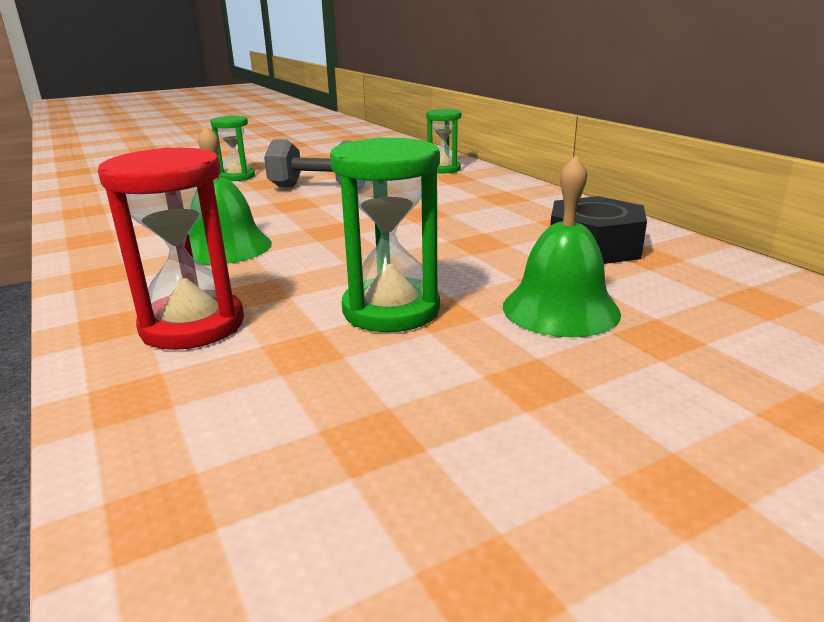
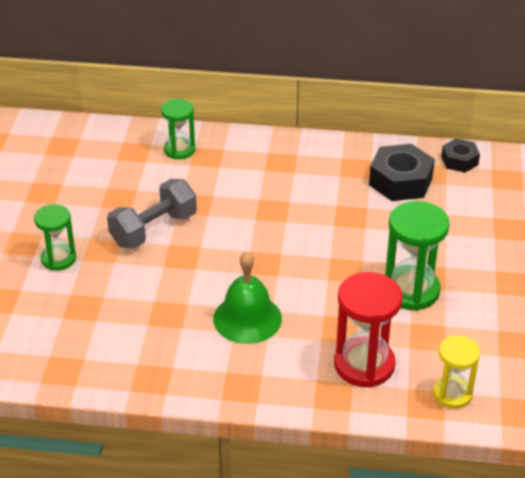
camera: 55 degrees left, 15 degrees up
green bell [503,155,621,337] -> none
none -> yellow hourglass [433,335,480,409]
none -> black nut [441,139,480,172]

